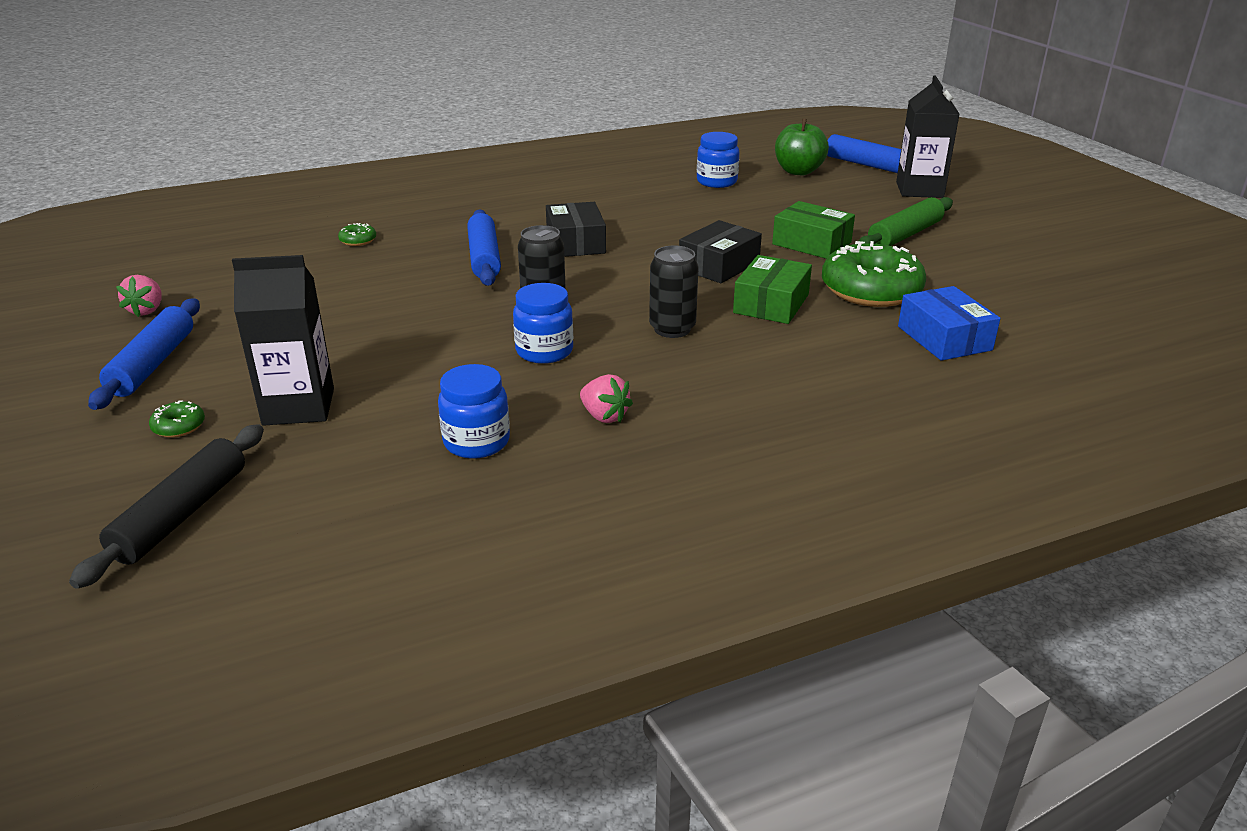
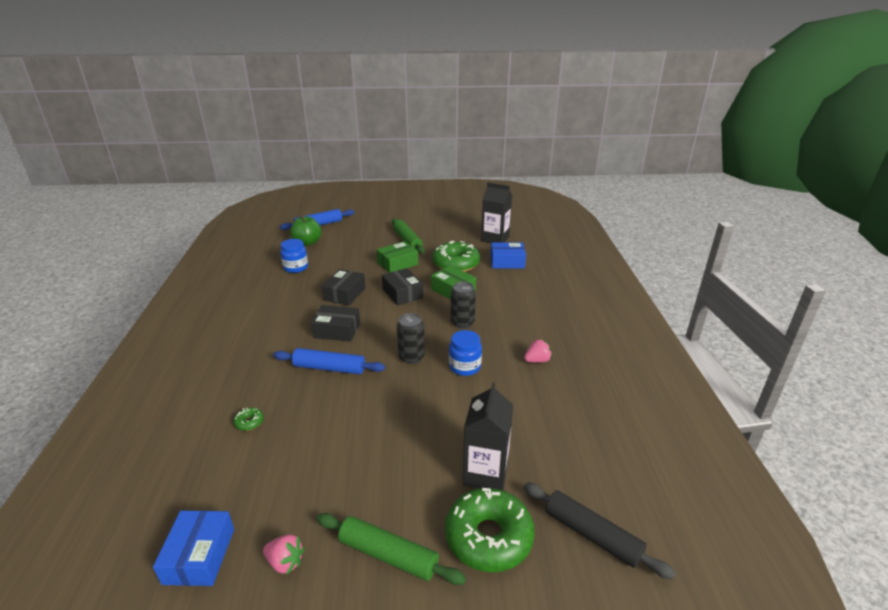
camera: 70 degrees left, 0 degrees up
blue rolling pin [88,298,200,410] -> green rolling pin [317,513,466,585]
green donut [149,400,205,438] -> green donut [445,488,535,572], size x2.47
blue jar [438,364,510,459] -> none
black carton [896,75,959,198] -> black carton moved to [481,182,512,243]
none -> blue box [153,510,234,586]
none -> black box [321,269,366,306]

